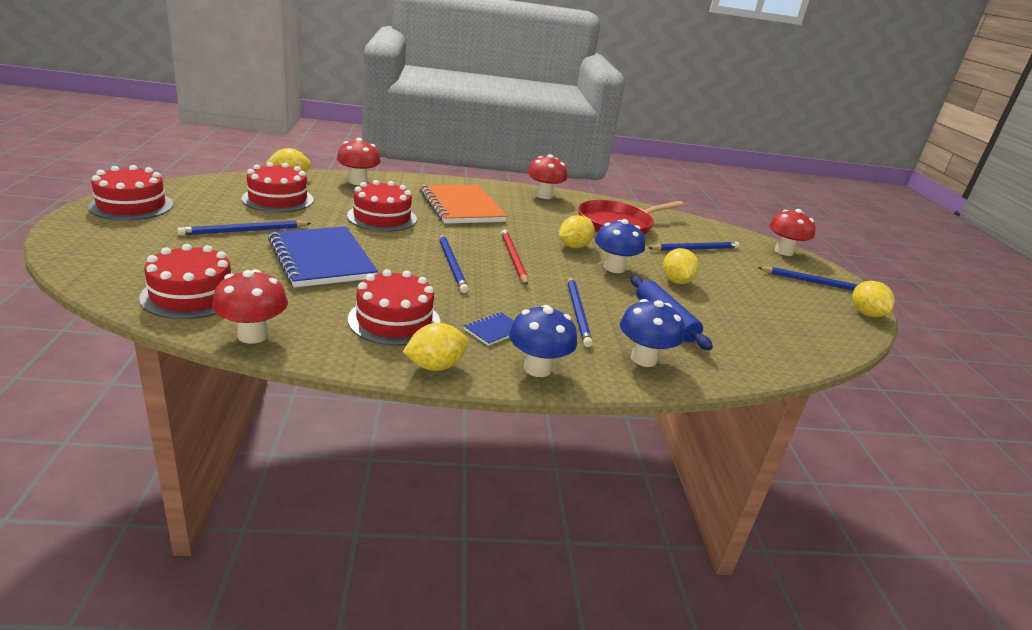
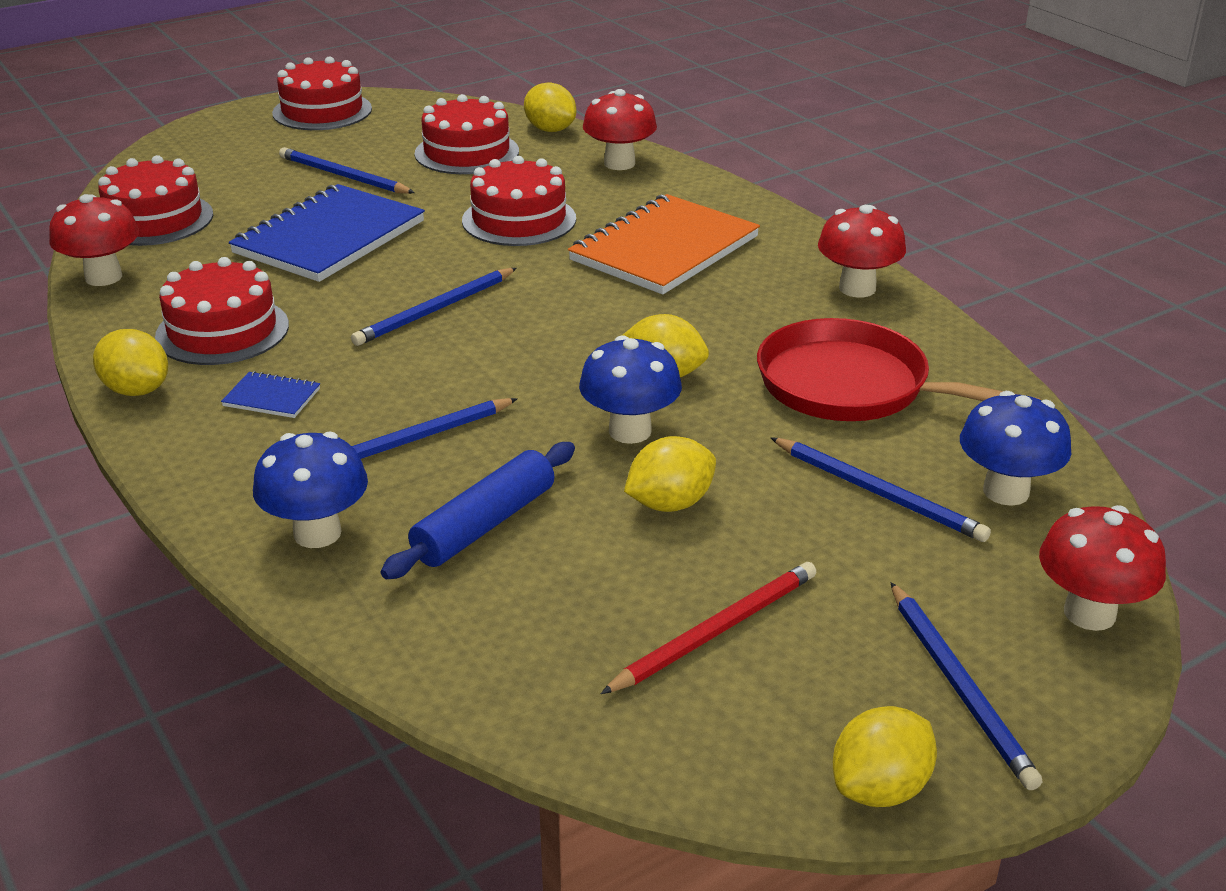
camera: 65 degrees right, 5 degrees up
red pencil [501,229,528,285] -> red pencil moved to [601,562,816,694]
blue mushroom [509,305,577,377] -> blue mushroom moved to [960,391,1071,506]

